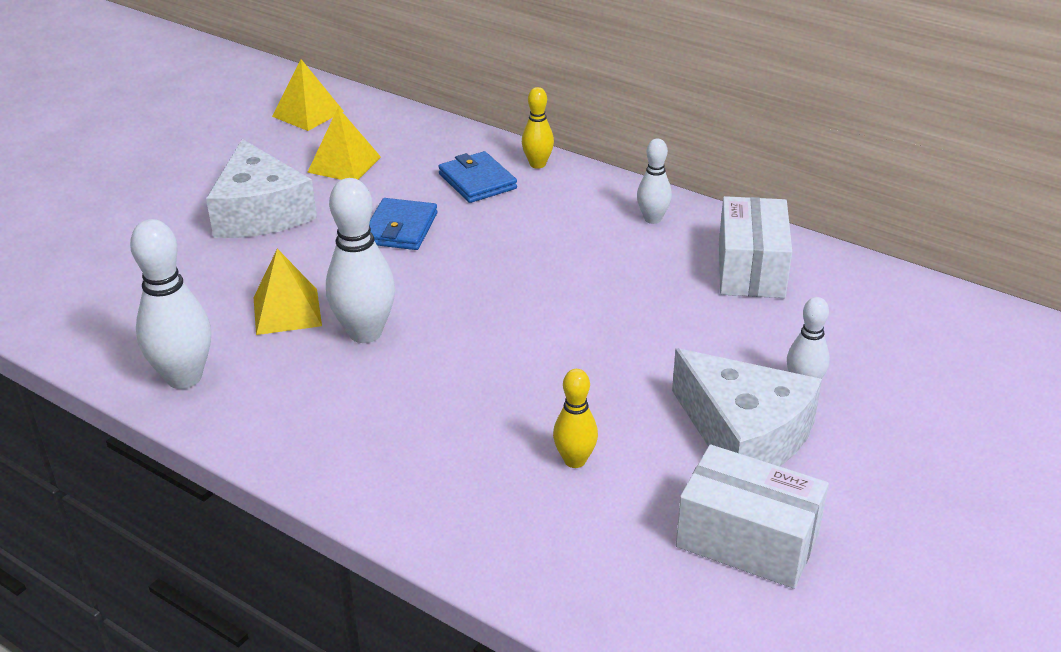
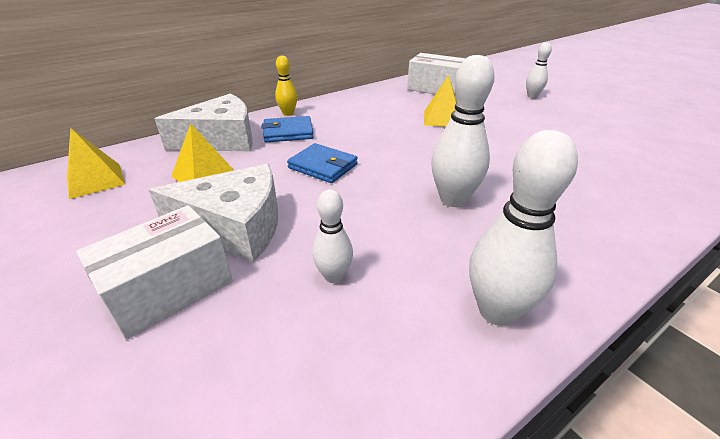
camera: 70 degrees left, 0 degrees up
yellow pyramid [254,249,322,335] -> yellow pyramid moved to [424,75,457,127]
yellow bowling pin [553,369,598,468] -> none
white bowling pin [637,138,672,224] -> white bowling pin moved to [312,189,353,283]
white cheese [672,348,822,466] -> white cheese moved to [155,94,253,151]
white box [676,445,829,589] -> white box moved to [76,205,233,340]

